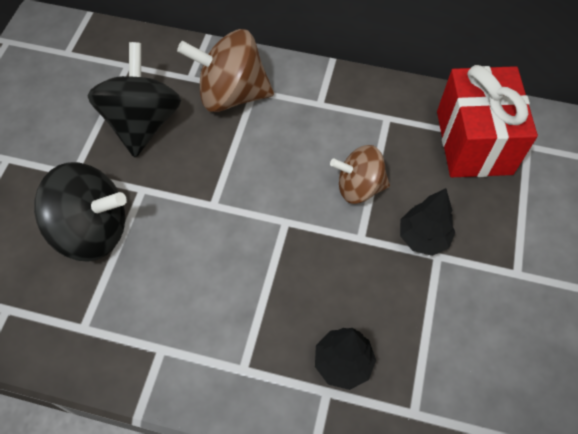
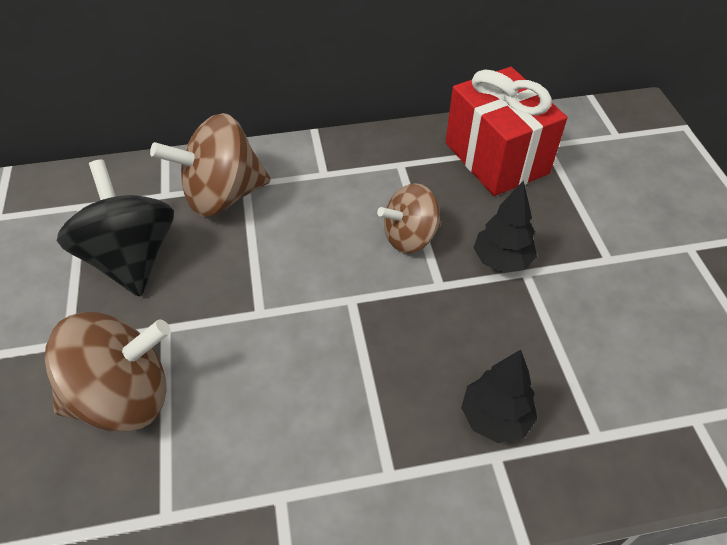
camera: 25 degrees left, 10 degrees down
black spinning top [34,162,127,261] -> brown spinning top [45,312,171,433]

